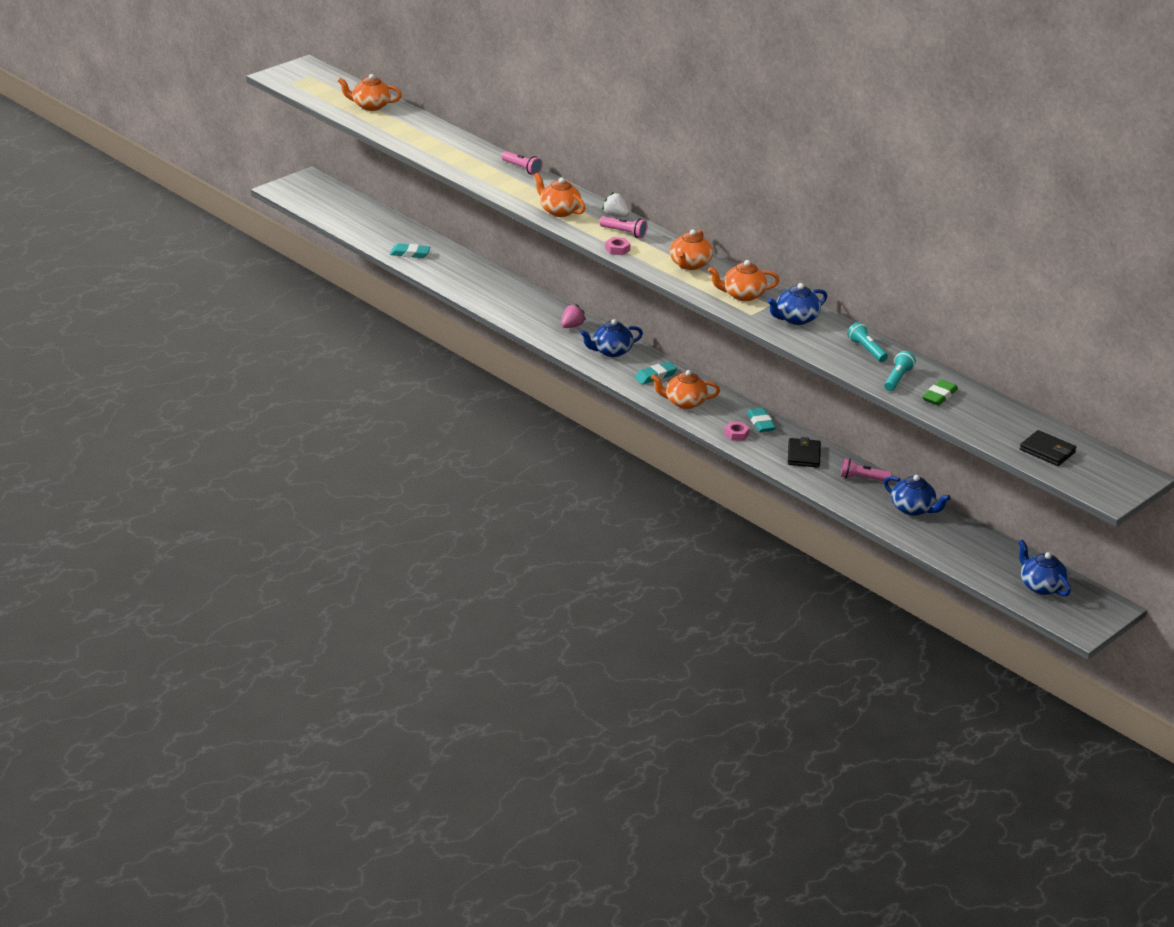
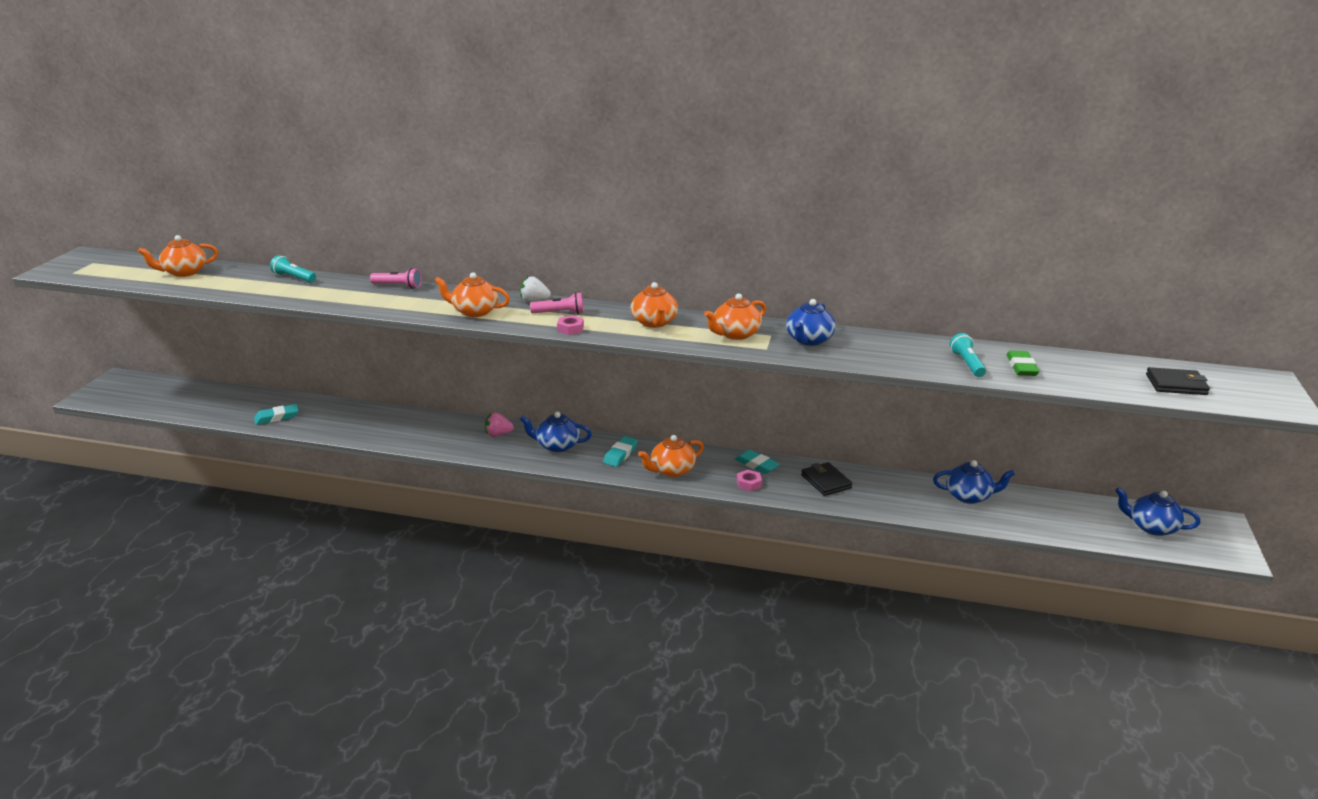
camera: 30 degrees left, 5 degrees down
pink strawberry [561,304,586,328] -> pink strawberry turned 105 degrees counterclockwise [485,412,514,437]
blue teapot [580,319,643,357] -> blue teapot turned 60 degrees clockwise [520,412,592,452]
pink flashlight [841,458,892,482] -> none
turquoise flashlight [847,322,888,362] -> turquoise flashlight moved to [270,255,316,283]

